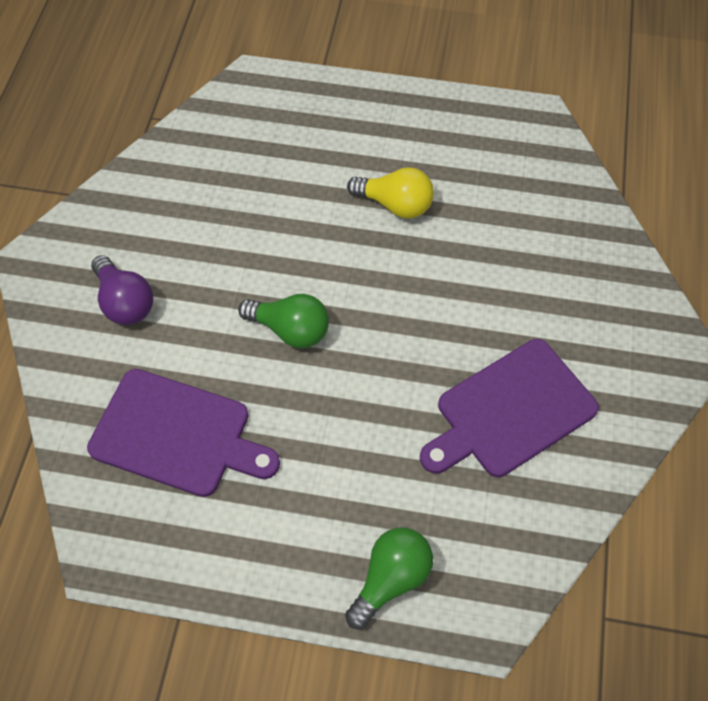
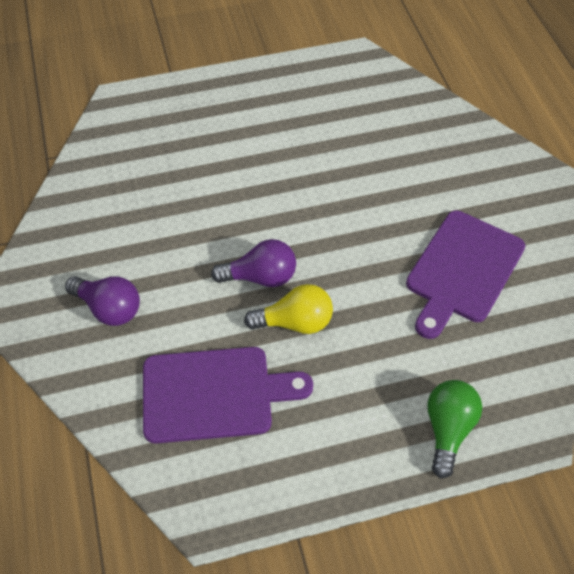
camera: 25 degrees left, 5 degrees down
green light bulb [238,294,329,348] -> purple light bulb [211,239,296,287]
yellow light bulb [347,167,434,219] -> yellow light bulb moved to [244,284,333,334]

